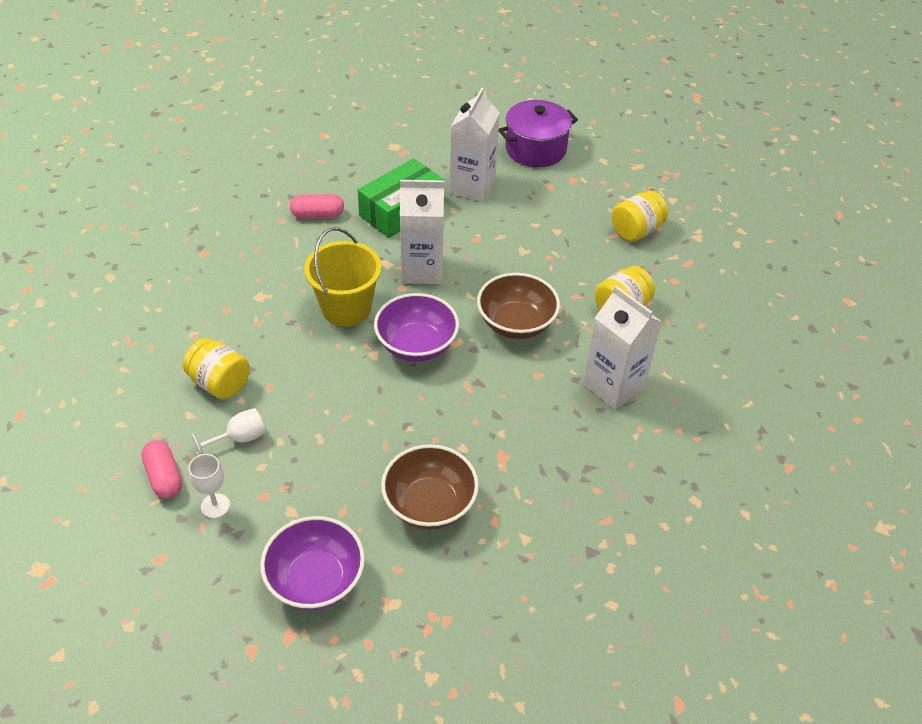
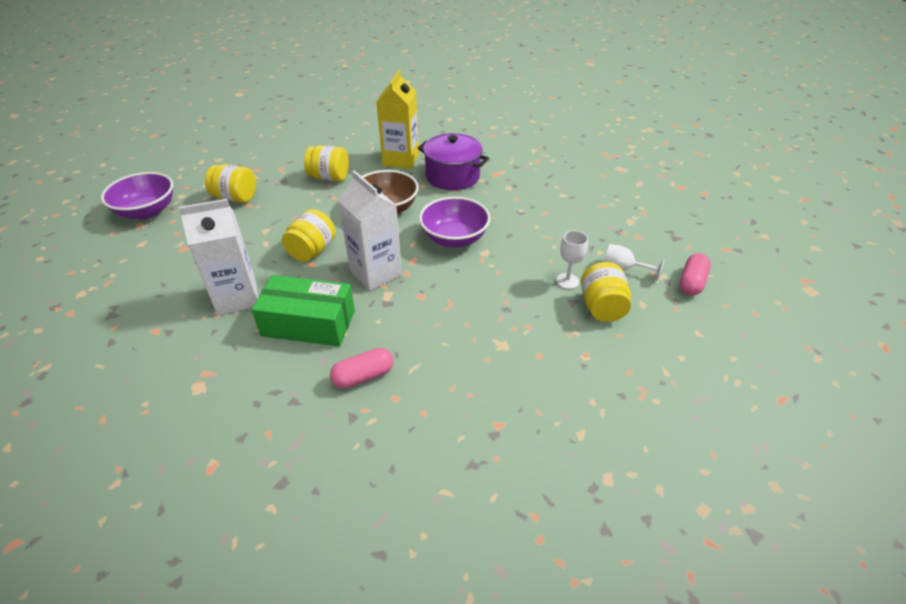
camera: 125 degrees left, 5 degrees down
white goblet [188,454,230,518] -> white goblet moved to [556,231,588,289]
purple bowl [260,516,365,610] -> purple bowl moved to [101,172,173,219]
pink capsule [290,194,344,218] -> pink capsule turned 75 degrees counterclockwise [330,348,393,389]
yellow bucket [304,228,382,326] -> none
brown bowl [381,444,479,529] -> none
purple pot [499,100,578,167] -> purple pot moved to [418,133,489,190]
white carton [583,285,662,410] -> yellow carton [377,70,419,169]
none -> yellow jar [282,209,336,262]

